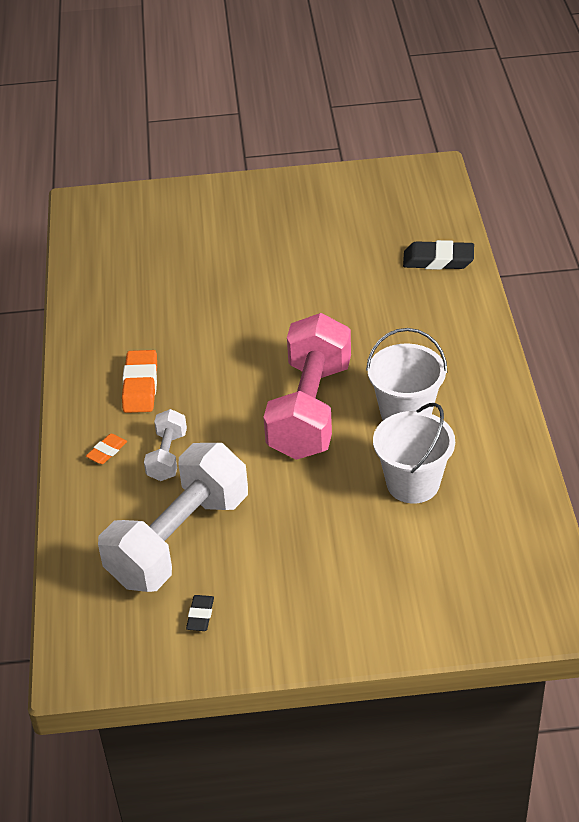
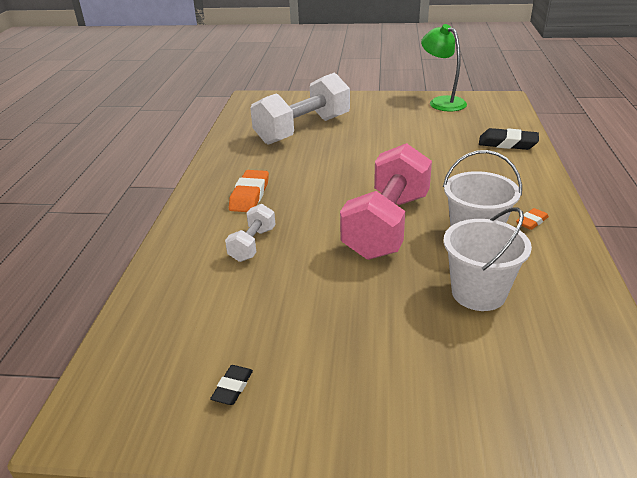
camera: 10 degrees right, 10 degrees down
orange eraser [86,434,127,464] -> orange eraser moved to [516,208,549,230]
white dumbbell [98,443,248,592] -> white dumbbell moved to [250,73,350,145]
none -> green lamp [421,24,467,111]

